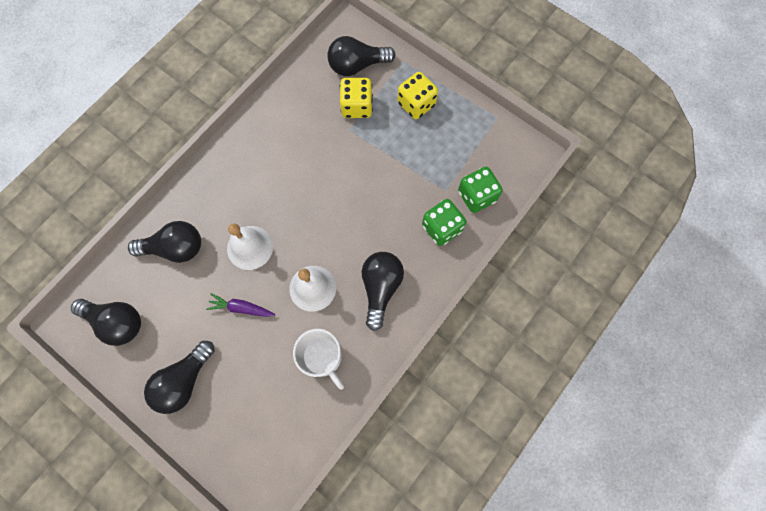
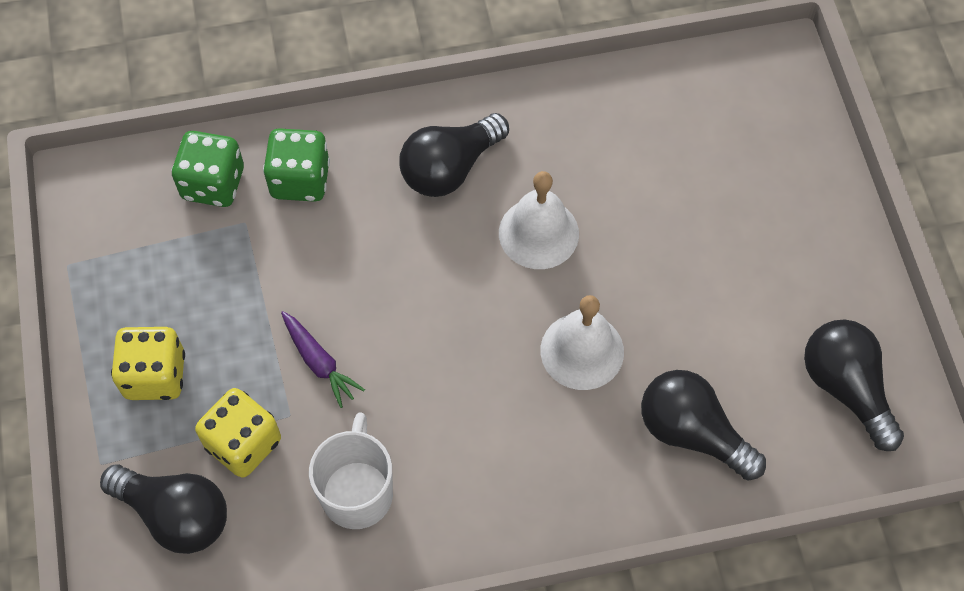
camera: 140 degrees left, 10 degrees down
black light bulb [144,341,215,414] -> none
purple carrot [206,293,275,317] -> purple carrot moved to [281,311,365,408]
white mug [293,329,344,389] -> white mug moved to [309,412,393,529]

